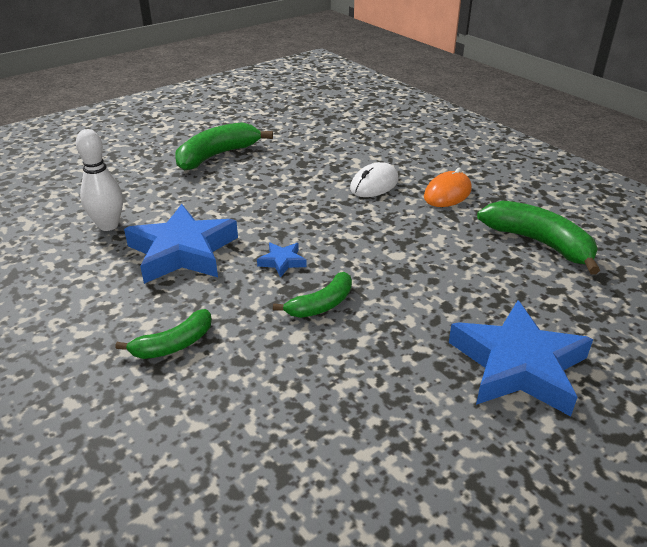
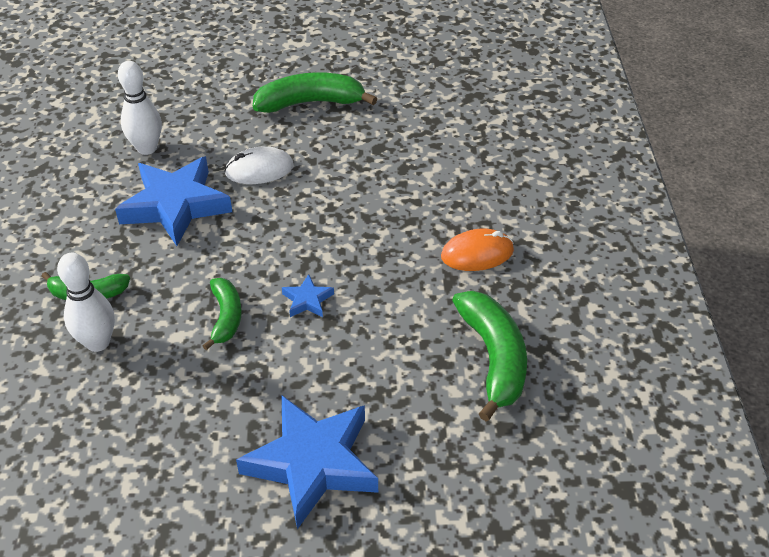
camera: 35 degrees right, 10 degrees up
blue star [257,243,307,278] -> blue star moved to [282,274,334,317]
green banana [273,272,352,318] -> green banana turned 90 degrees counterclockwise [203,278,242,350]
white mouse [350,162,399,197] -> white mouse moved to [224,146,294,184]
none -> white bowling pin [57,253,115,352]

